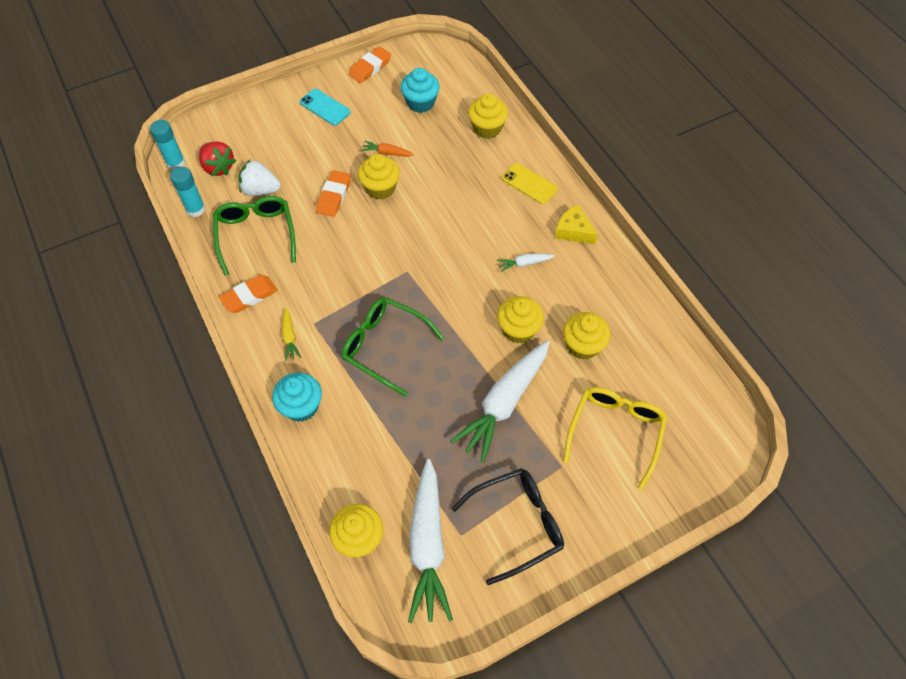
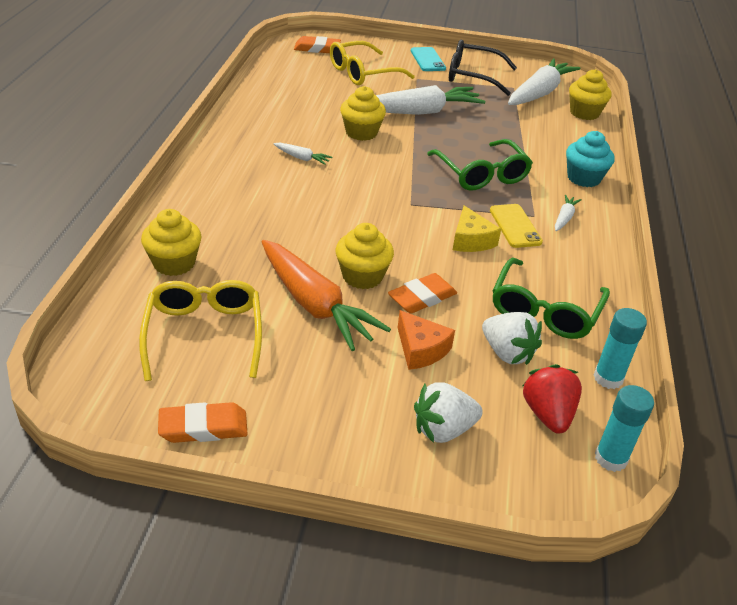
camera: 145 degrees left, 20 degrees down
orange eraser [219,275,278,313] -> orange eraser moved to [294,36,341,53]
yellow carrot [282,307,301,361] -> white carrot [555,195,582,231]
turquoise phone [300,89,351,125] -> turquoise phone moved to [411,47,446,71]
orange carrot [361,141,414,157] -> orange carrot [262,240,391,351], size x2.32
turquoise cupcake [401,68,440,113] -> yellow glasses [139,280,262,381]
yellow phone [502,163,558,204] -> yellow phone moved to [490,204,543,248]
yellow cheese [555,205,598,244] -> yellow cheese moved to [453,206,501,252]
yellow cupcake [563,312,610,360] -> none
none -> orange cheese [398,310,455,370]
none -> white strawberry [414,382,483,443]

